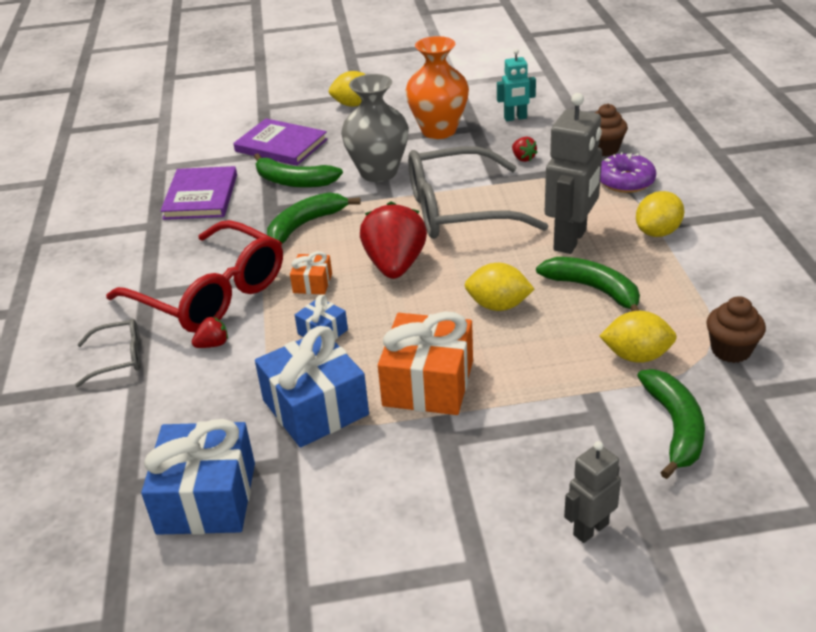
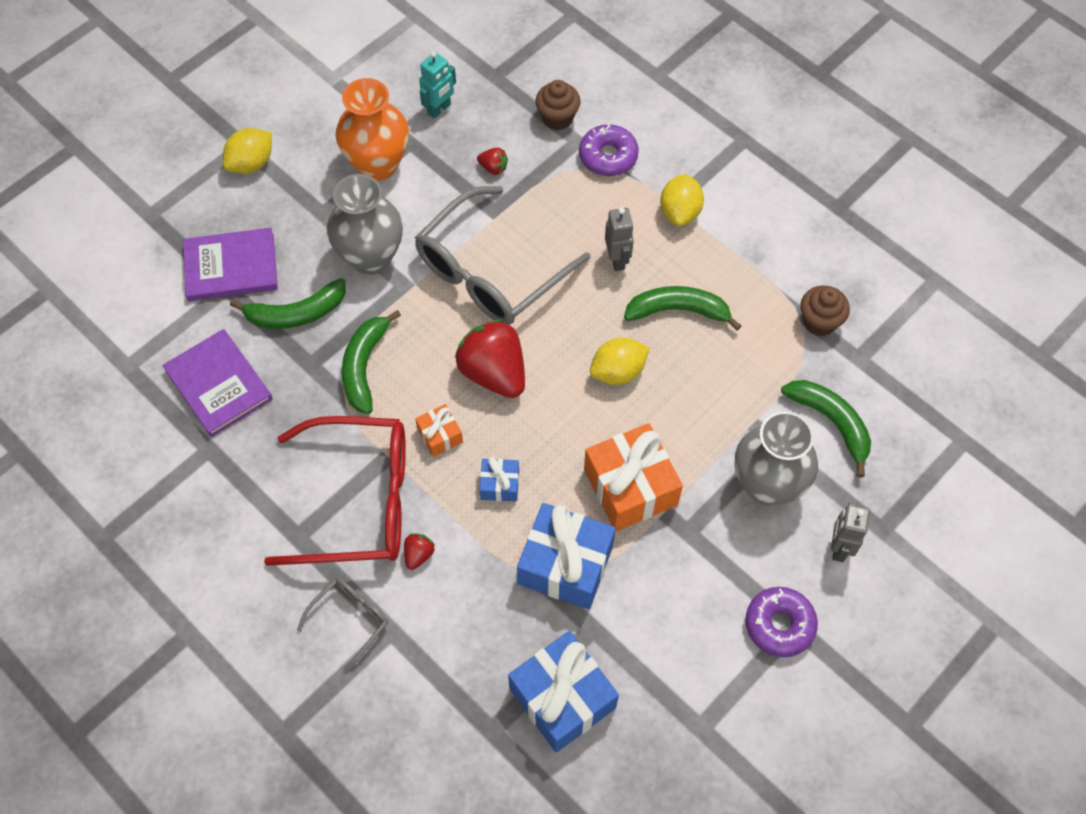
camera: 40 degrees left, 25 degrees up
grey robot [545,93,602,254] -> grey robot [605,208,634,271], size x0.56
yellow lemon [600,311,677,363] -> none
none -> grey vase [735,411,818,506]
none -> purple donut [745,587,818,657]

